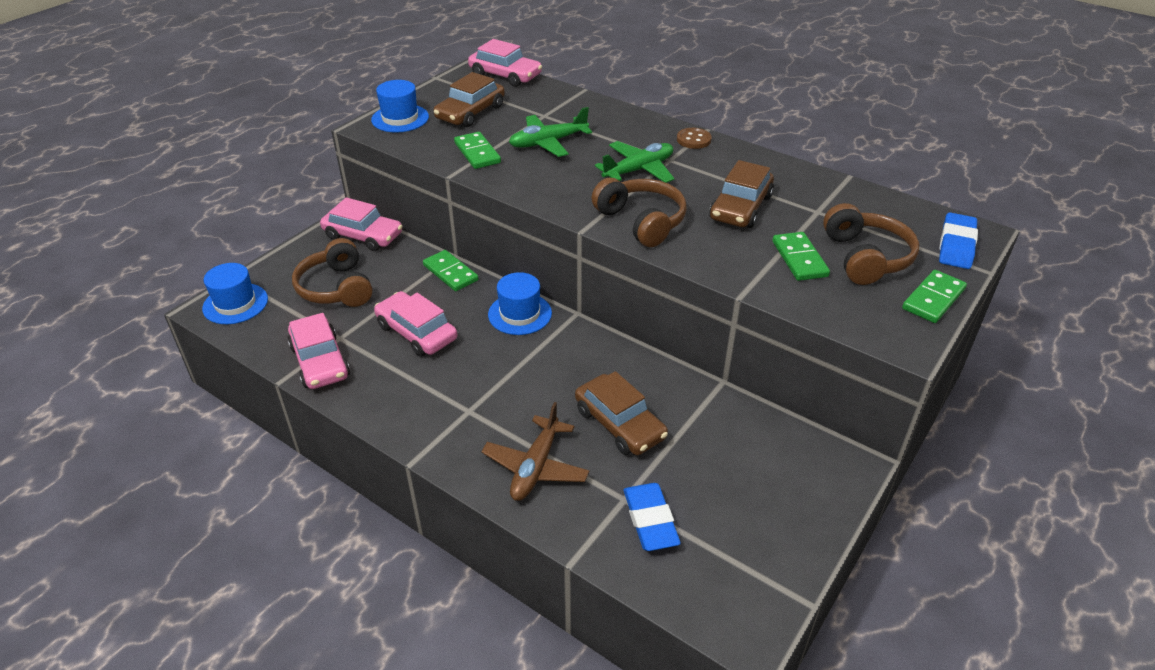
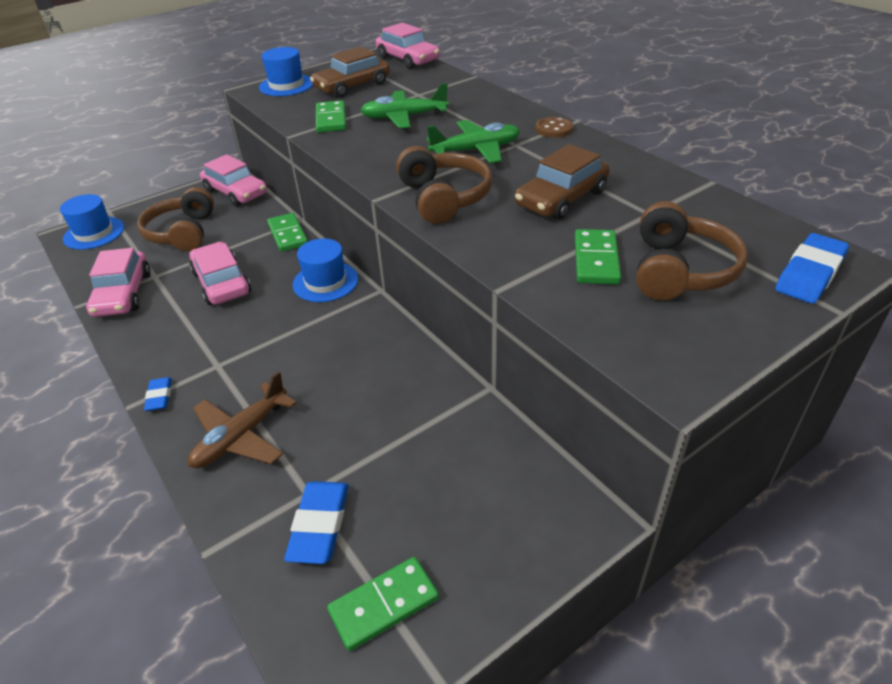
camera: 20 degrees right, 0 degrees up
brown car [575,371,668,455] -> none
green domino [902,270,967,323] -> green domino moved to [327,557,439,651]
none -> blue eraser [144,377,172,411]

